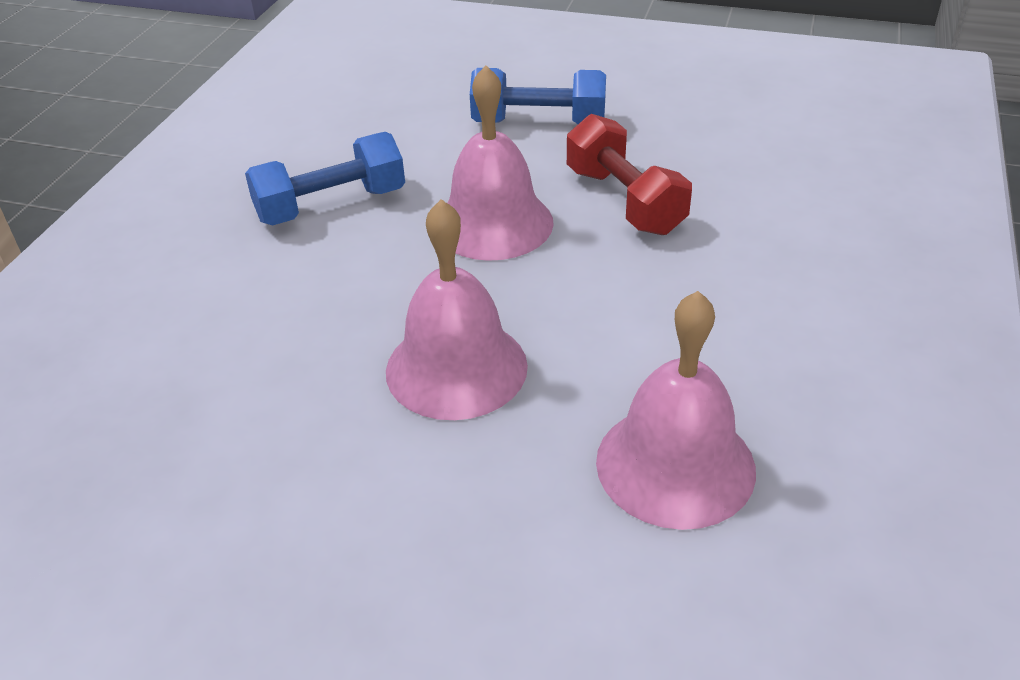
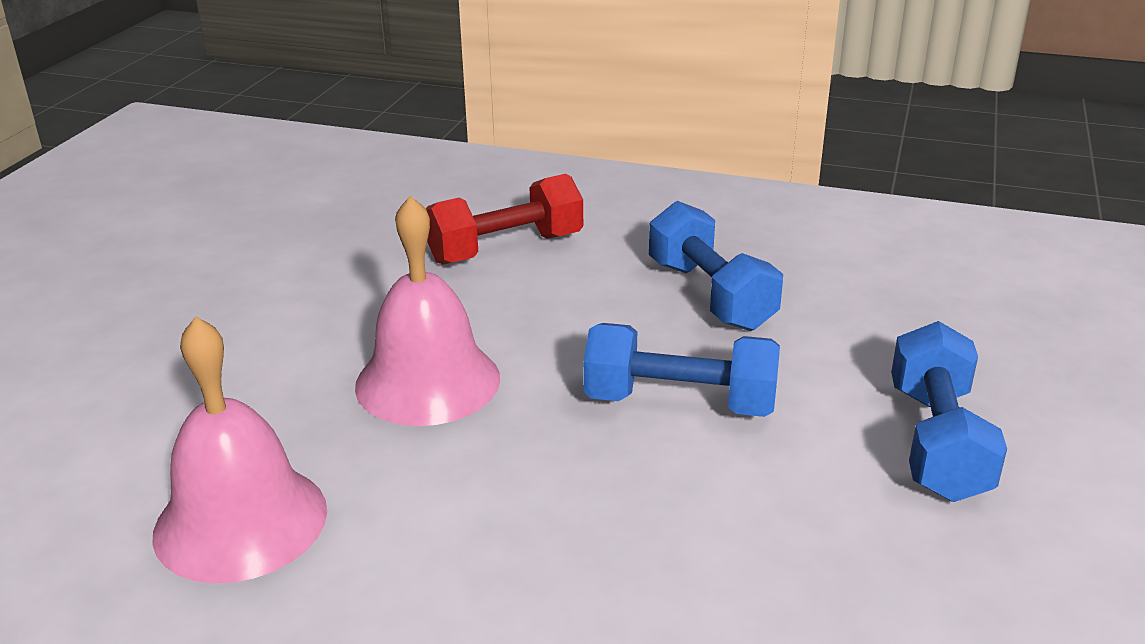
camera: 90 degrees right, 10 degrees down
pink bell [447,65,554,261] -> blue dumbbell [583,323,780,417]
red dumbbell [567,114,692,235] -> red dumbbell moved to [426,174,583,265]

